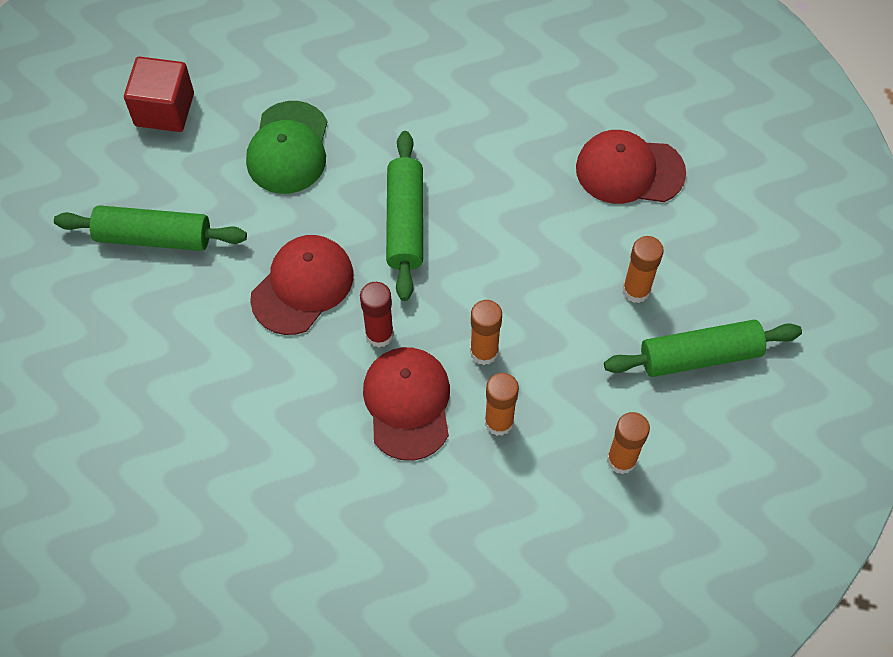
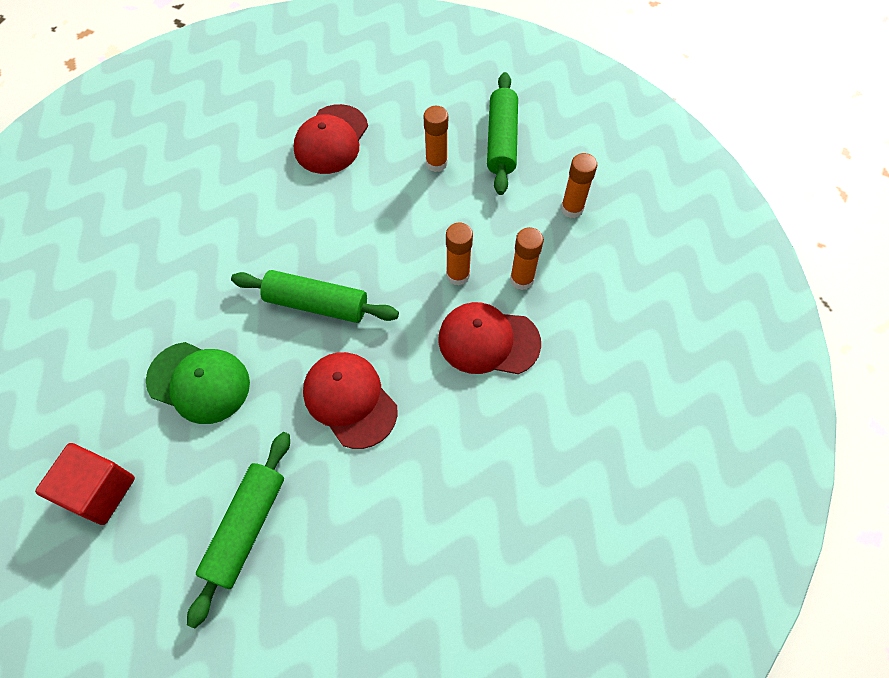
camera: 75 degrees left, 0 degrees up
red glue stick [360,282,394,348] -> none

